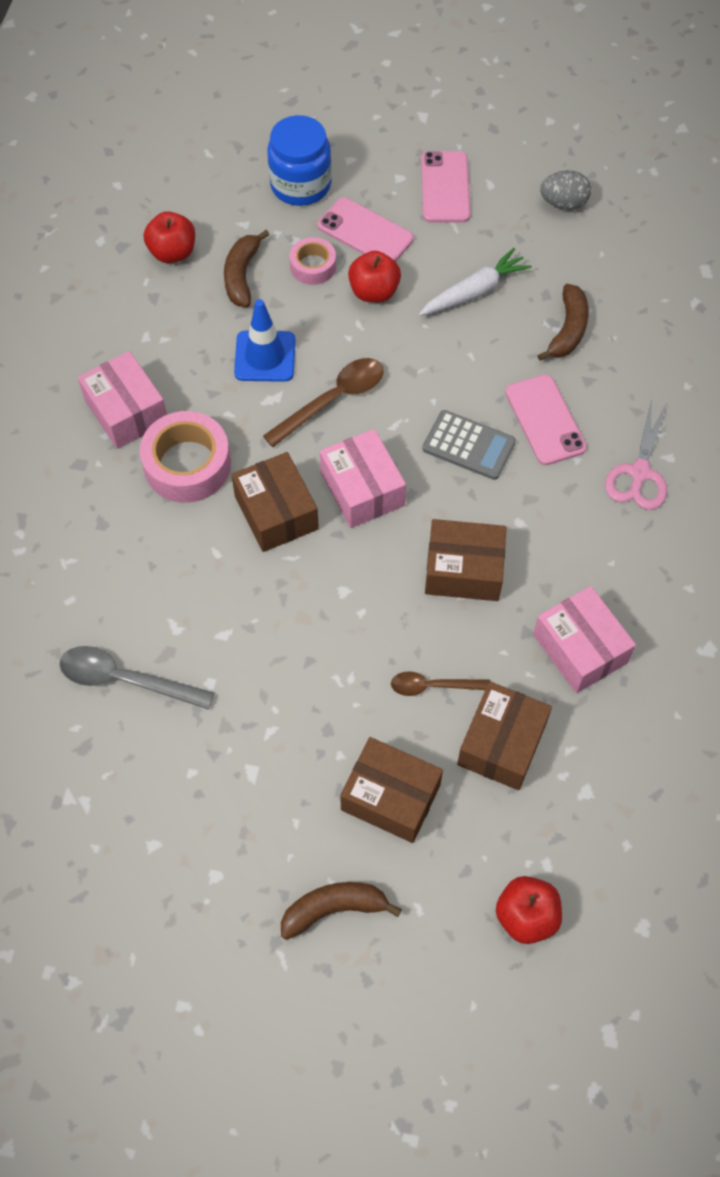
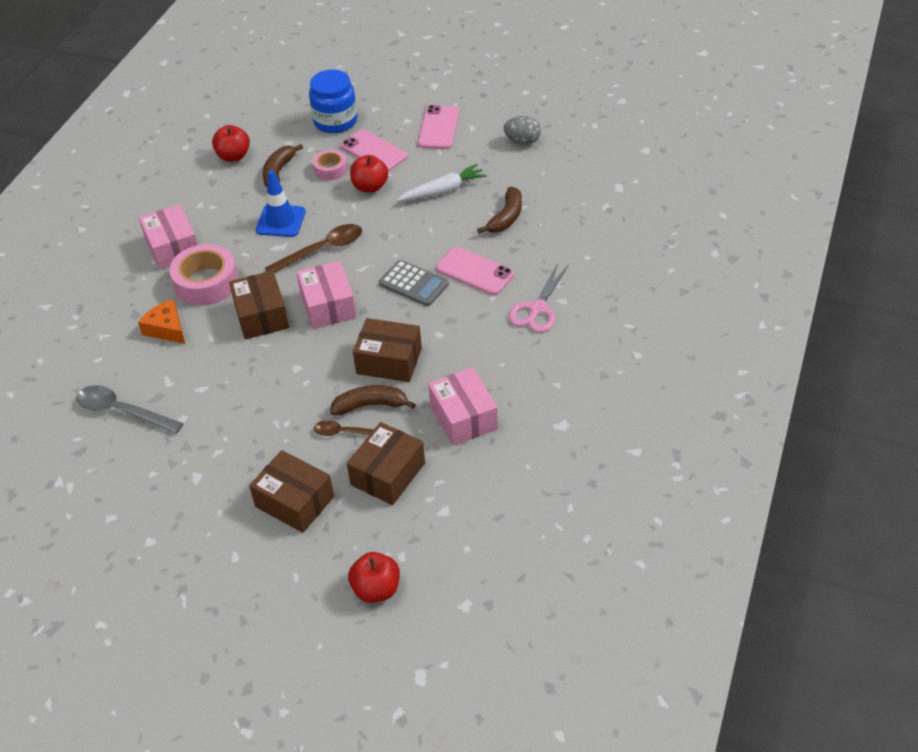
camera: 10 degrees right, 15 degrees down
brown banana [281,882,402,940] -> brown banana moved to [330,385,416,415]
pink phone [505,374,587,465] -> pink phone turned 45 degrees counterclockwise [436,247,514,295]
none -> orange cheese [138,299,185,344]

